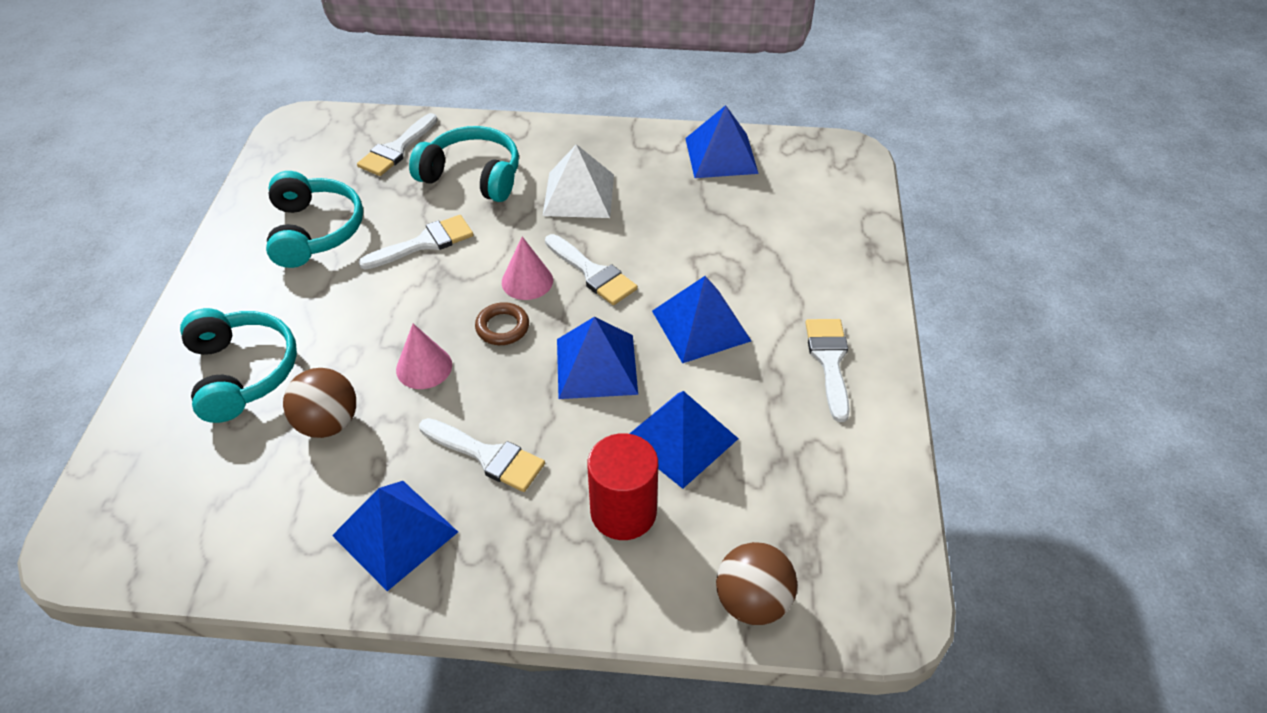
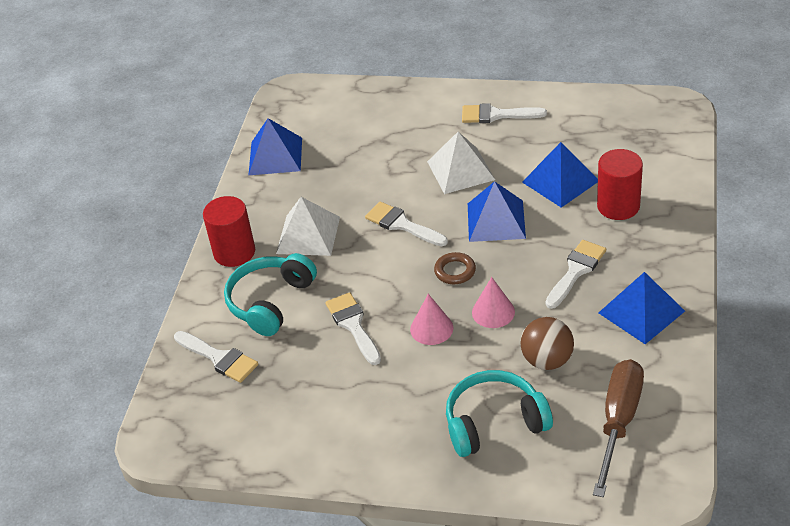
camera: 80 degrees left, 5 degrees down
turquoise headphones [266,171,363,268] -> none
pink cone [502,237,553,300] -> pink cone moved to [410,294,453,345]
white brush [545,234,638,305] -> white brush turned 105 degrees counterclockwise [365,202,448,246]
blue pyramid [652,276,751,363] -> white pyramid [427,132,495,194]
brown ball [716,542,797,625] -> none
none -> red cylinder [203,196,255,267]
none -> brown screwdriver [593,359,644,497]

